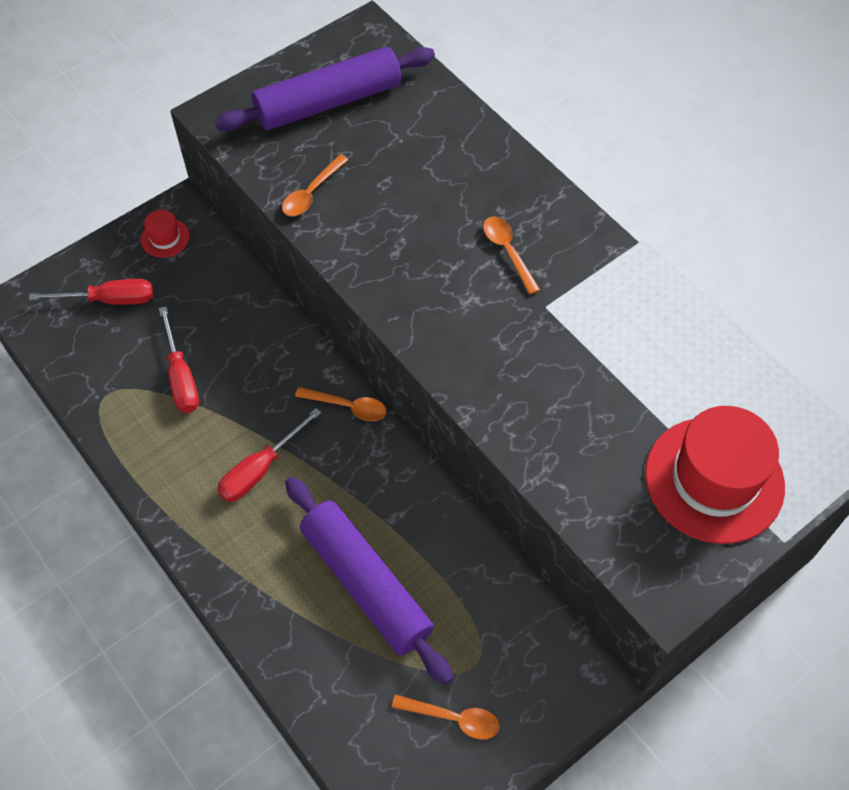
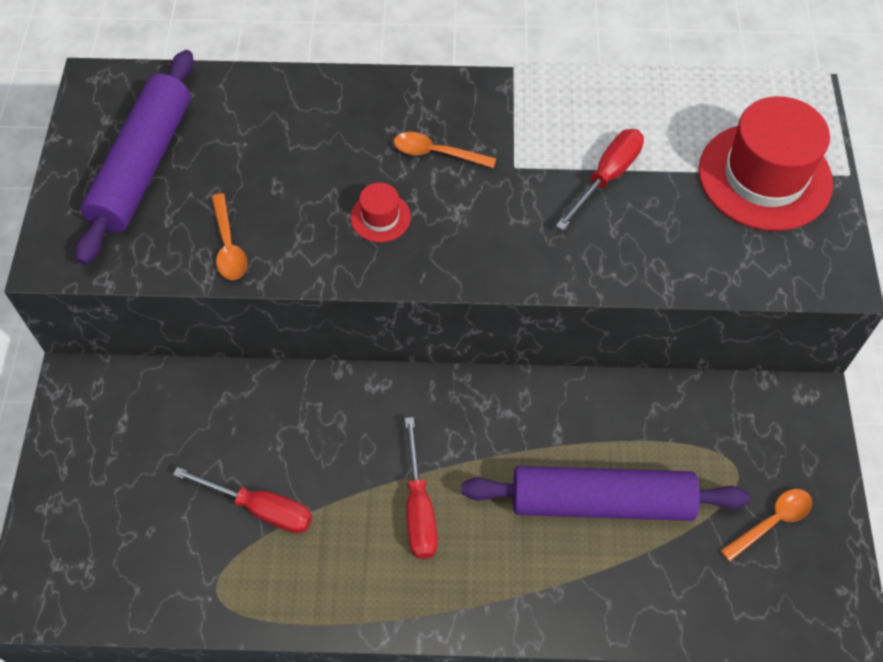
camera: 50 degrees left, 0 degrees up
red screwdriver [29,279,153,305] -> red screwdriver moved to [556,129,644,230]
red hat [141,210,189,258] -> red hat moved to [350,183,411,242]
orange spoon [295,387,387,421] -> none

